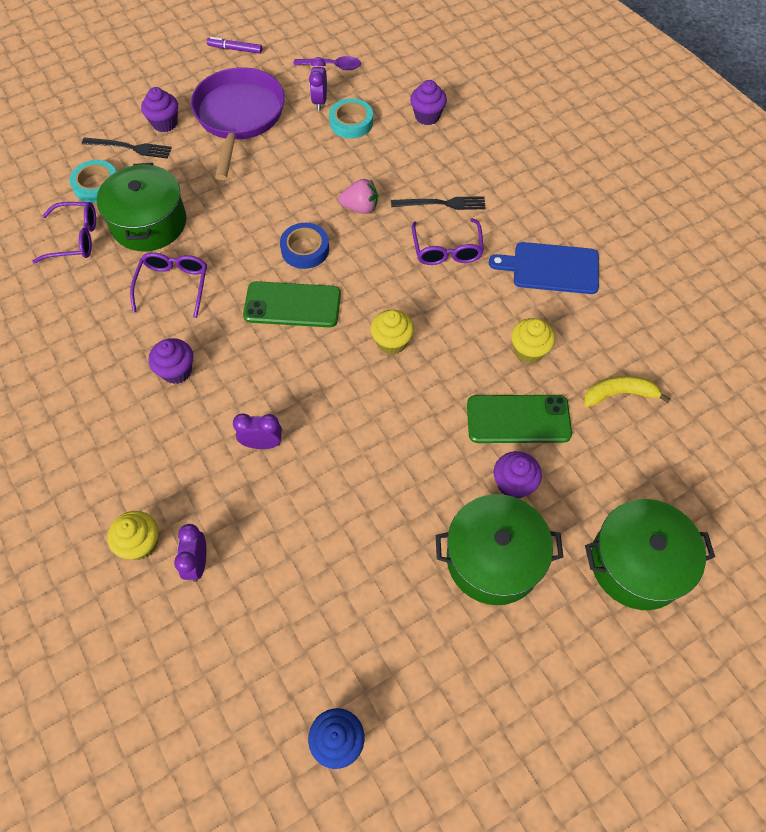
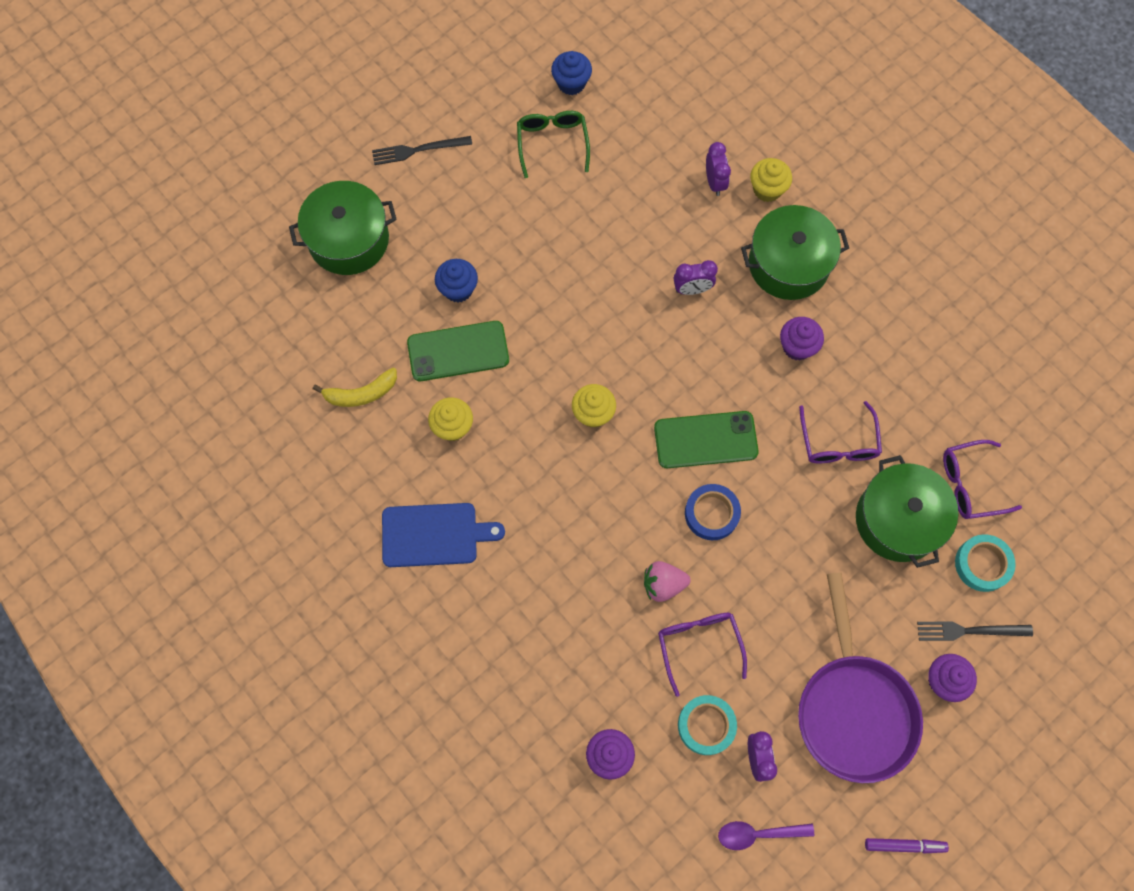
camera: 170 degrees right, 10 degrees up
black fork [391,196,486,210] -> black fork moved to [372,136,472,165]
purple glasses [412,218,484,265] -> purple glasses moved to [658,613,747,697]
green pot [436,494,563,605] -> green pot moved to [741,205,849,300]
purple cupcake [494,451,542,498] -> blue cupcake [435,259,478,302]
none -> green glasses [517,111,590,178]

